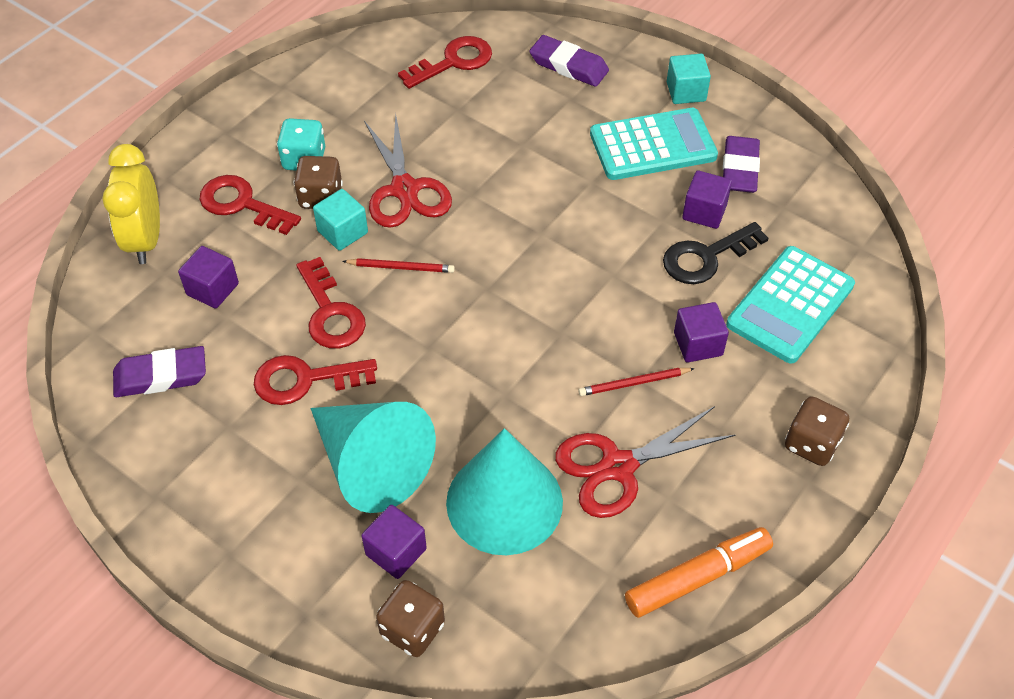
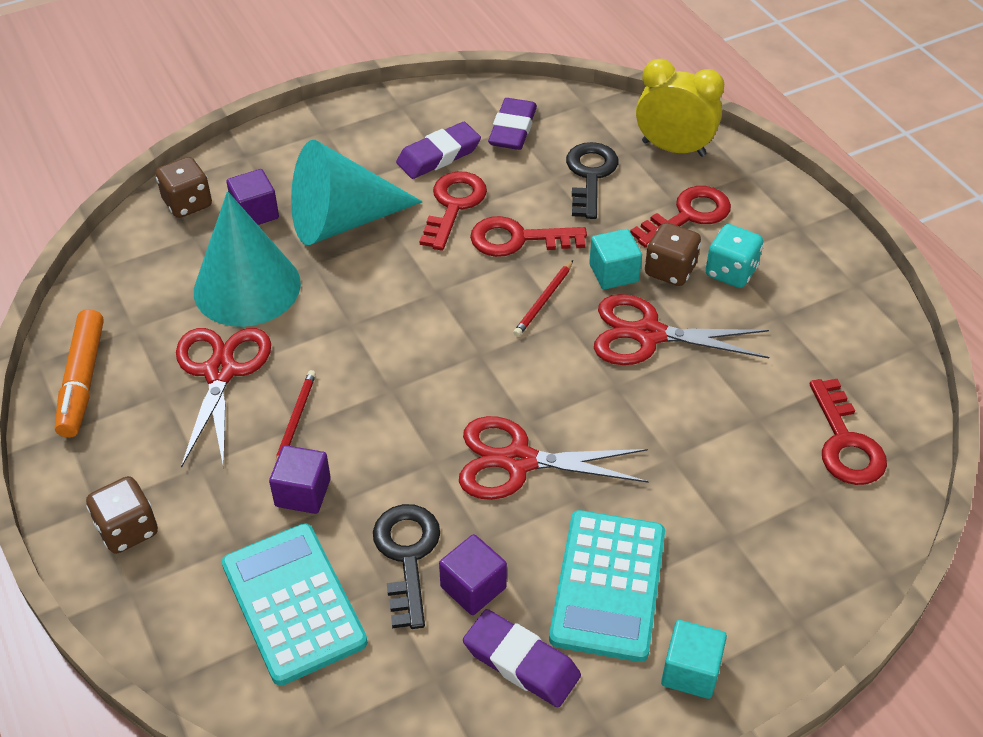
camera: 115 degrees right, 5 degrees down
purple cube [178,246,239,309] -> black key [566,142,618,219]
purple eraser [529,35,609,87] -> purple eraser moved to [396,122,481,179]
none -> red scissors [459,416,649,500]

